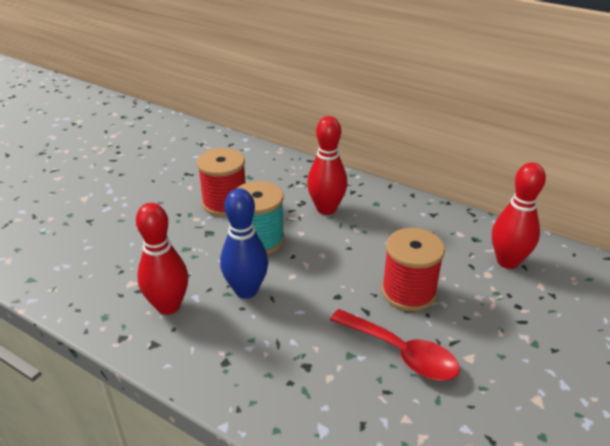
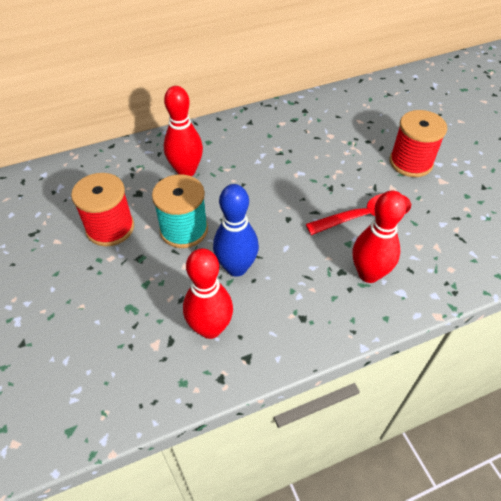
camera: 55 degrees left, 15 degrees up
red spool [382,228,445,311] -> red spool moved to [390,110,447,177]
red bowling pin [492,162,546,269] -> red bowling pin moved to [352,190,407,283]

